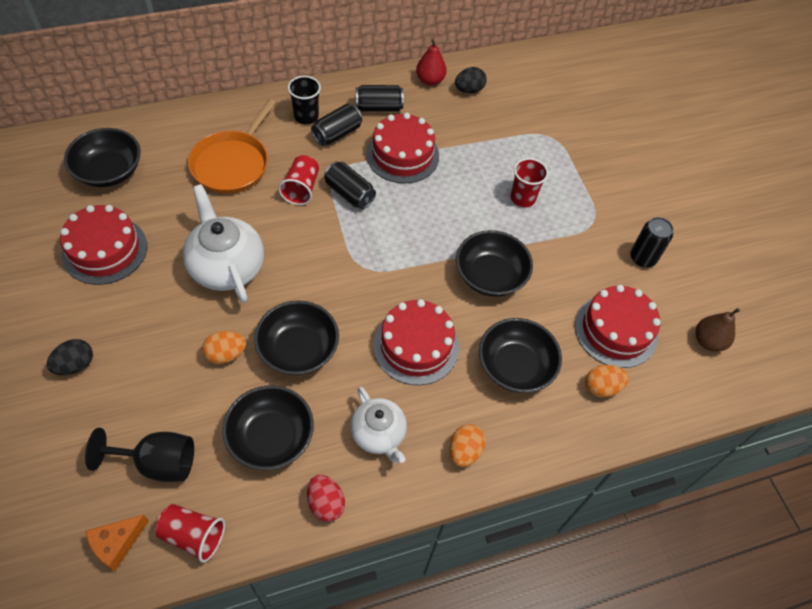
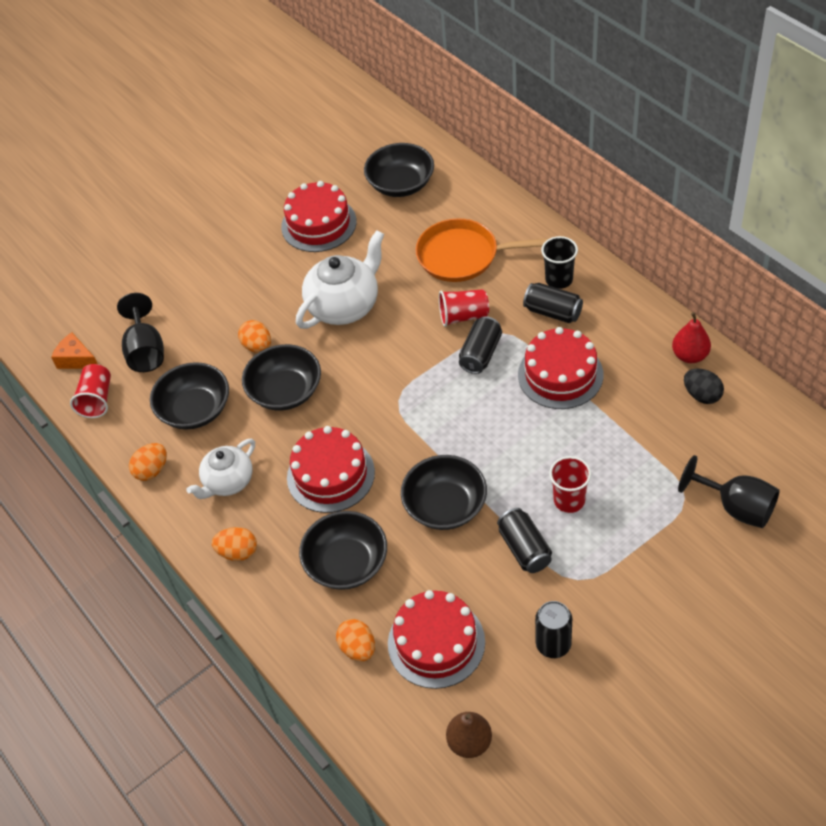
camera: 80 degrees right, 5 degrees down
black egg [47,339,93,375] -> none
red egg [307,475,345,522] -> orange egg [129,443,167,481]
black can [356,85,404,112] -> black can moved to [497,508,552,573]
none -> black goblet [678,455,780,528]

